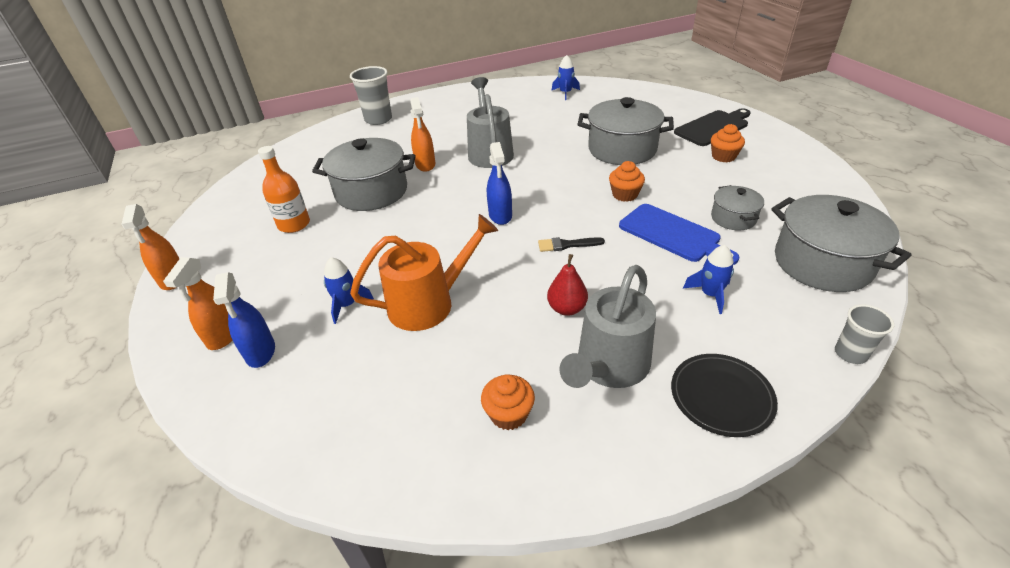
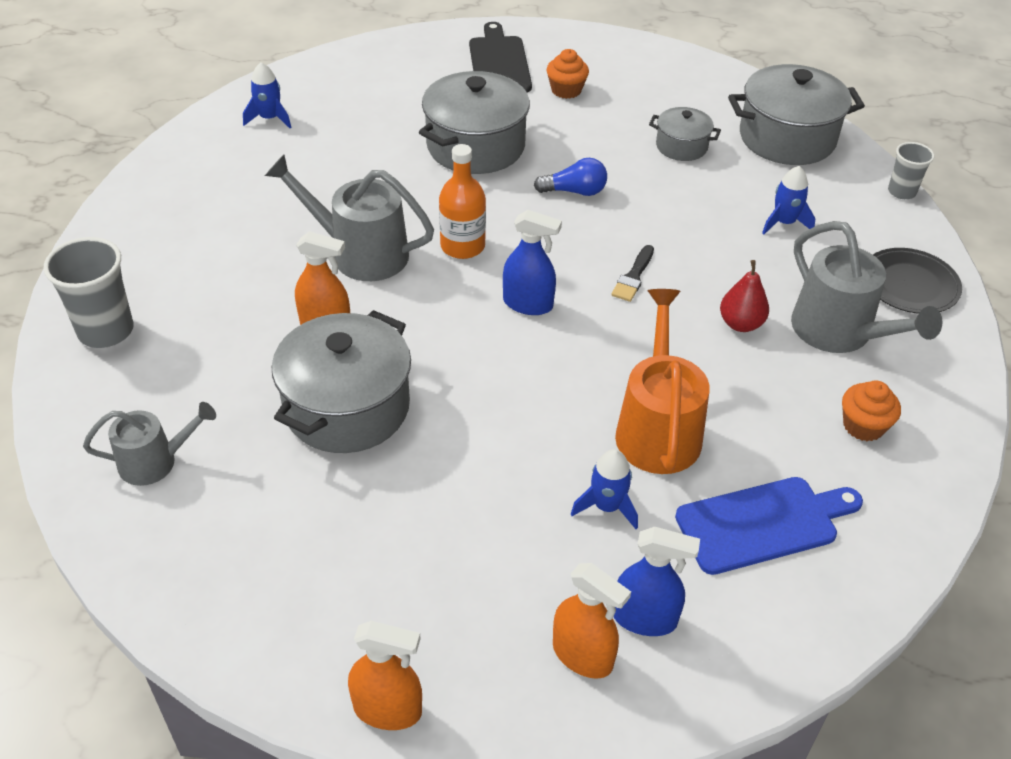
camera: 65 degrees left, 5 degrees up
orange bottle [258,146,310,233] -> orange bottle moved to [439,144,486,259]
orange cupcake [609,161,645,202] -> blue light bulb [534,158,607,196]
blue cutting board [619,204,740,265] -> blue cutting board moved to [675,477,863,575]
none -> grey watering can [83,402,216,486]

